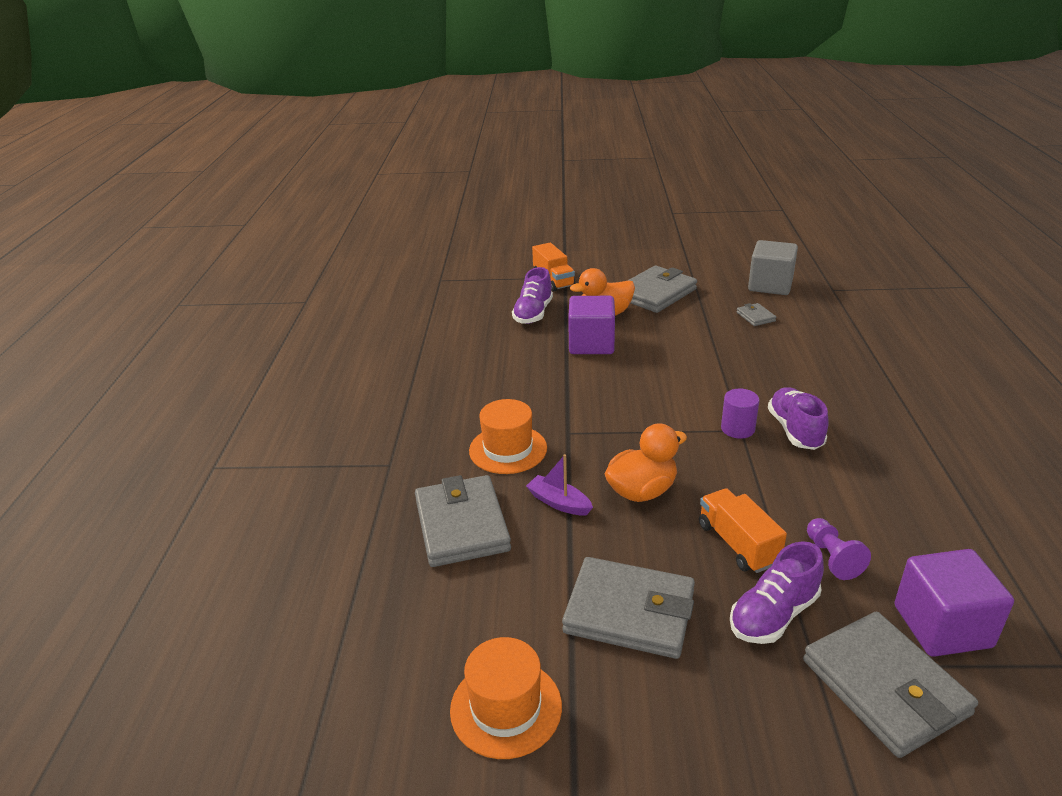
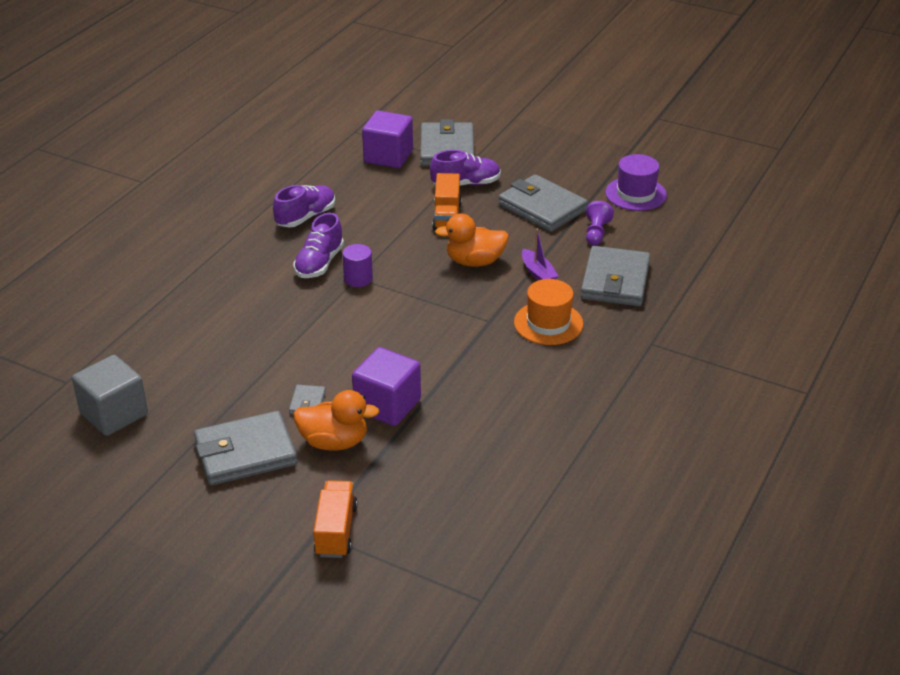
camera: 155 degrees left, 5 degrees up
orange hat [450,637,562,759] -> purple hat [605,154,667,211]
purple shoe [512,267,553,324] -> purple shoe moved to [273,185,335,227]
grey wallet [736,303,776,326] -> grey wallet moved to [289,385,326,415]
purple pawn [807,518,871,580] -> purple pawn moved to [586,201,614,245]

